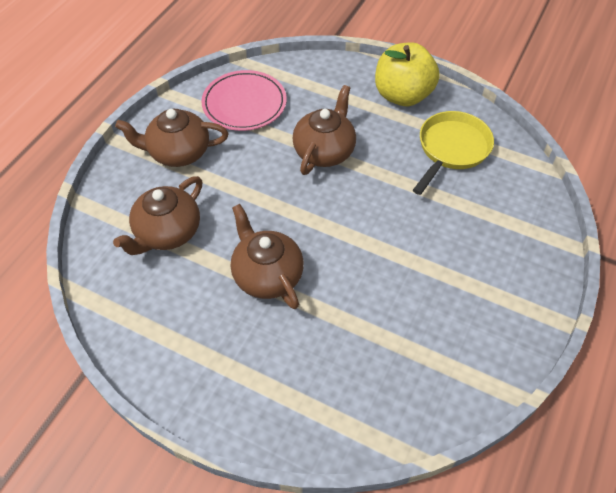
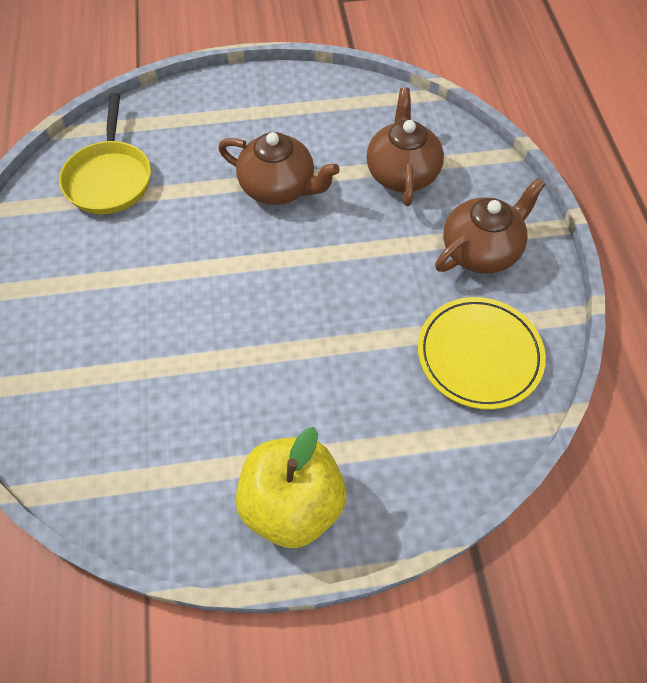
camera: 145 degrees right, 5 degrees up
pink plate [201,70,287,131] -> yellow plate [418,297,546,410]
brown teapot [292,85,356,175] -> none
yellow pan [413,111,494,195] -> yellow pan moved to [59,93,151,214]

